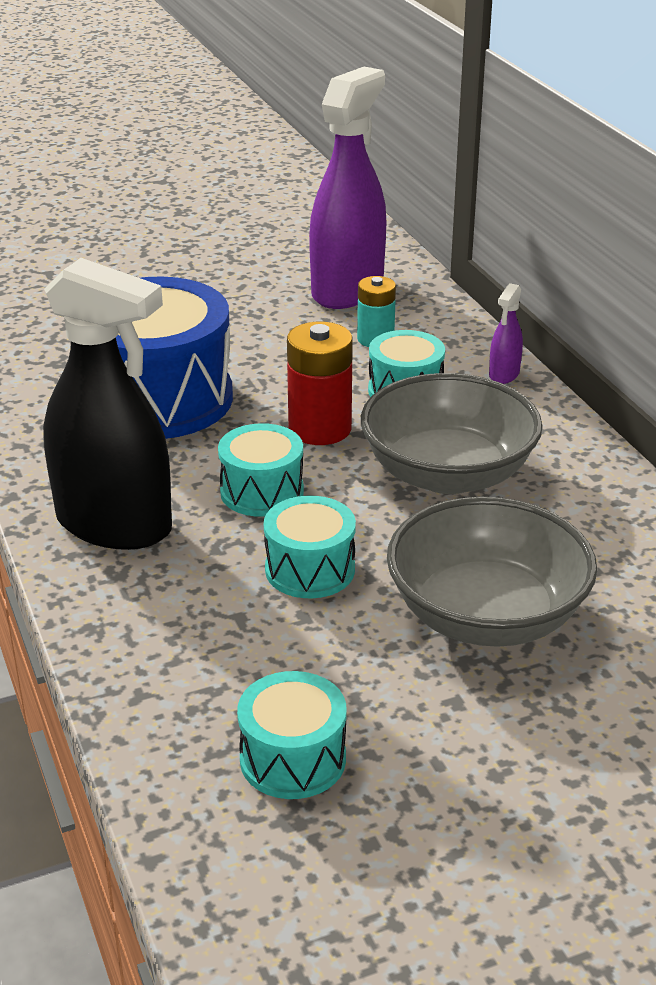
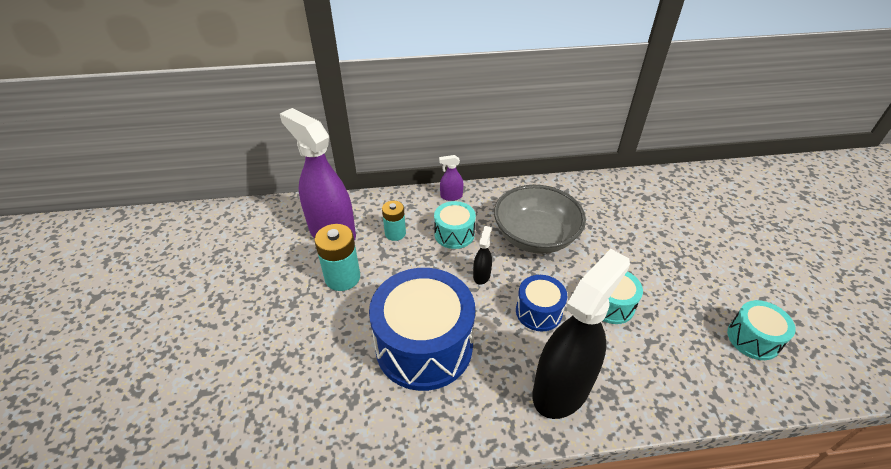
camera: 75 degrees left, 10 degrees up
turquoise drum [218,423,304,517] -> blue drum [516,275,567,331]
red battery [287,322,353,445] -> black spray bottle [473,226,492,285]
grey bowl [387,497,597,647] -> none
purple spray bottle [489,283,523,384] -> purple spray bottle turned 135 degrees clockwise [439,155,463,201]
none -> turquoise battery [314,224,360,291]

